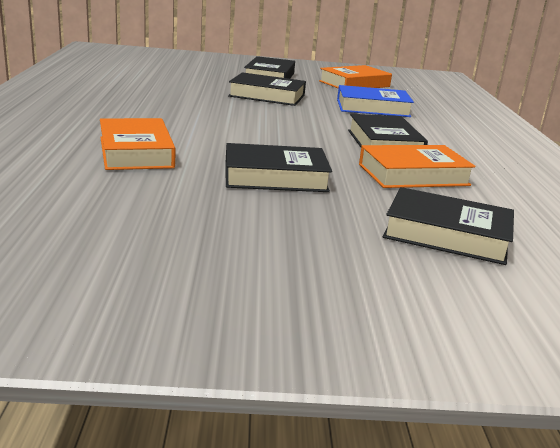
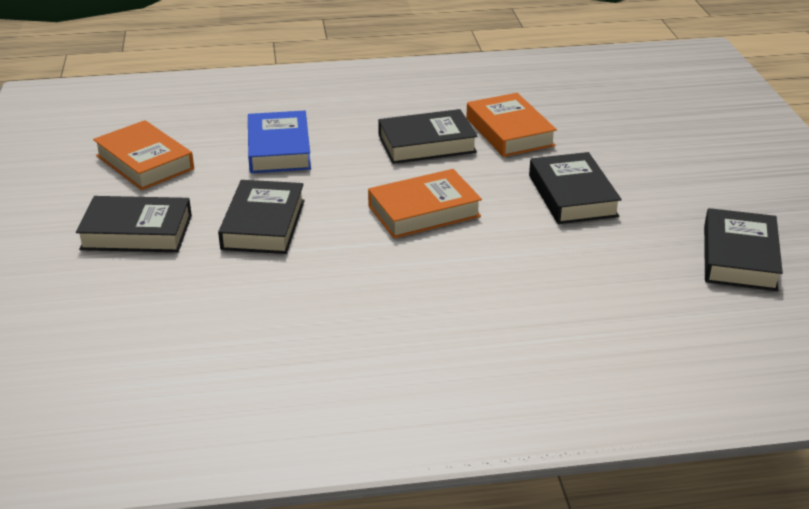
camera: 95 degrees left, 10 degrees up
orange book [100,118,175,170] -> orange book moved to [368,169,482,239]
black book [383,187,514,265] -> black book moved to [704,208,783,291]

